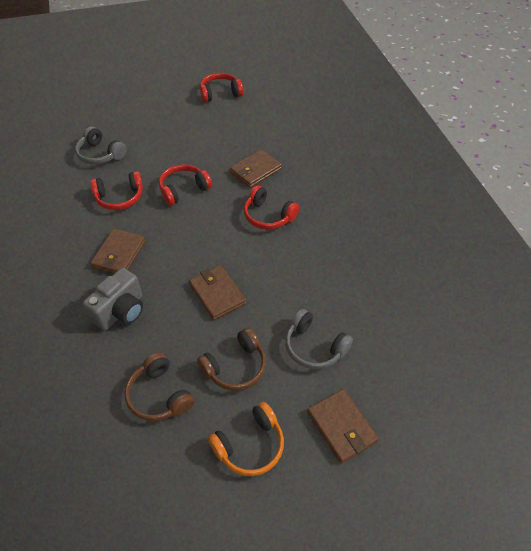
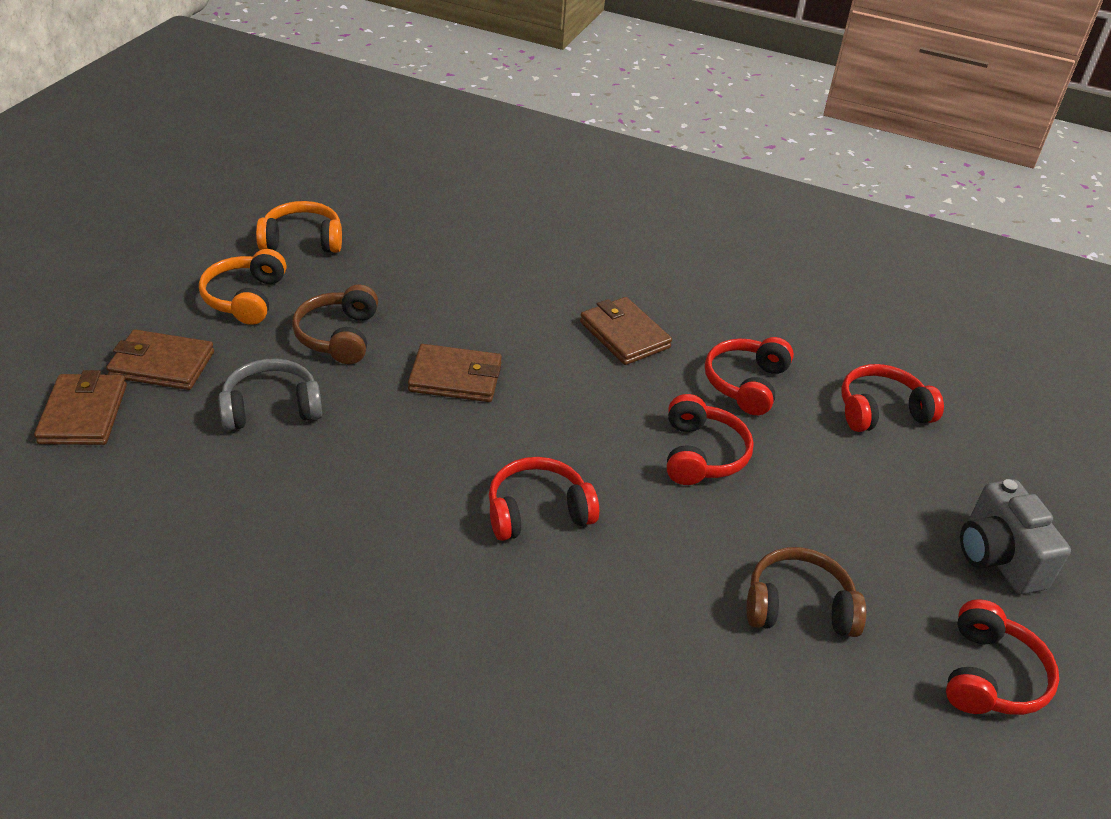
camera: 125 degrees right, 10 degrees down
grey headphones [75,127,127,164] -> red headphones [841,364,944,432]
grey camera [83,268,143,331] -> grey camera moved to [960,479,1071,594]
brown headphones [125,352,194,421] -> brown headphones moved to [747,547,866,637]
brown wallet [230,149,282,188] -> brown wallet moved to [34,370,127,445]
none -> orange headphones [256,201,342,253]

